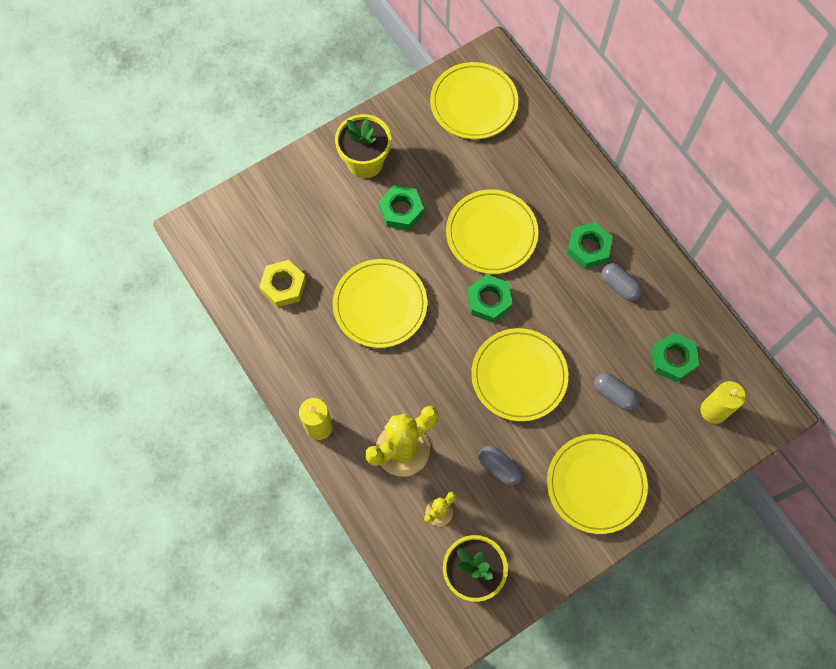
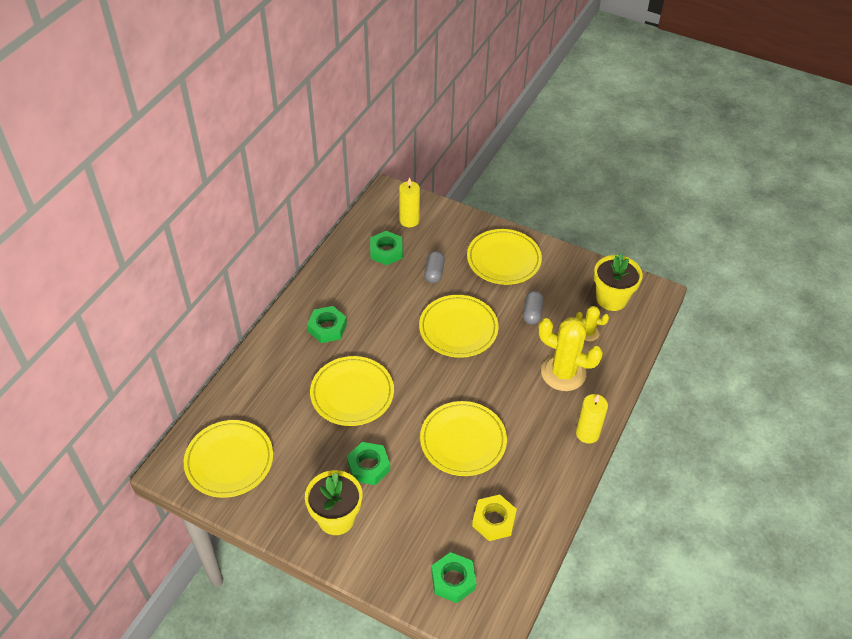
camera: 120 degrees left, 20 degrees down
green nut [468,274,512,323] -> green nut moved to [431,552,476,603]
grey capsule [601,263,643,301] -> none

